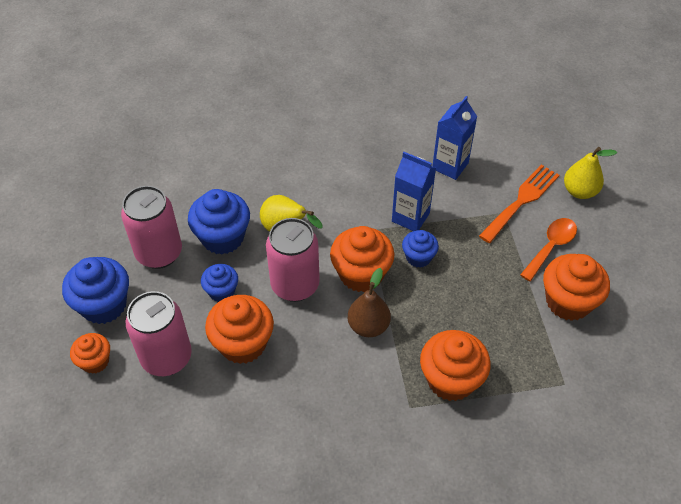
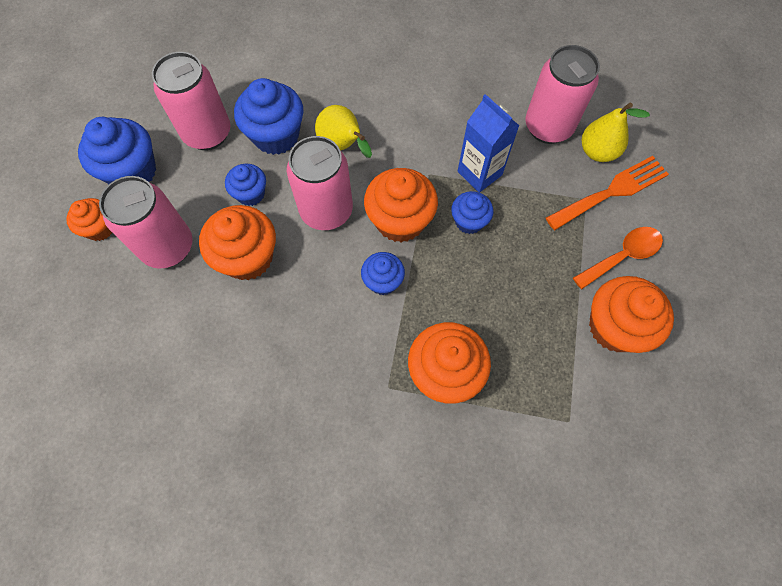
camera: 20 degrees right, 15 degrees up
brown pear [348,268,391,337] -> blue cupcake [361,252,405,295]
blue carton [432,96,477,180] -> pink can [526,45,600,144]
yellow pear [564,147,617,199] -> yellow pear moved to [582,103,650,162]

